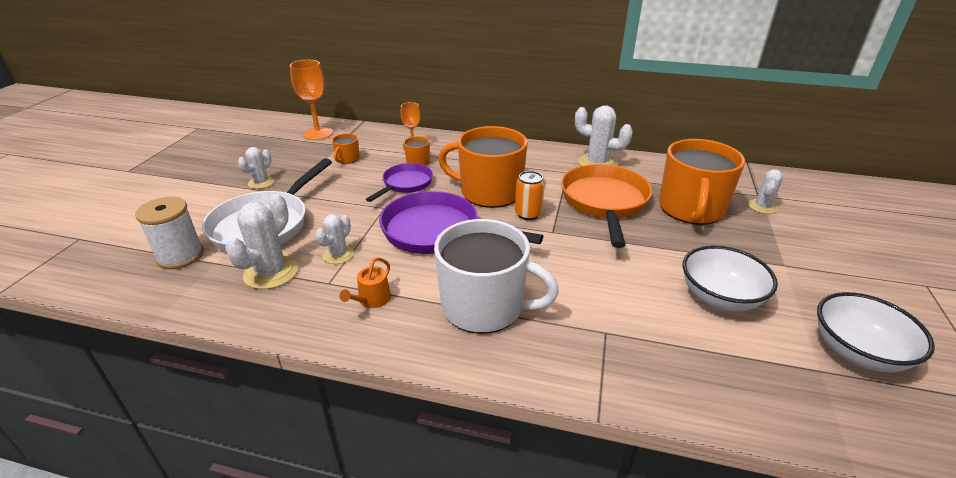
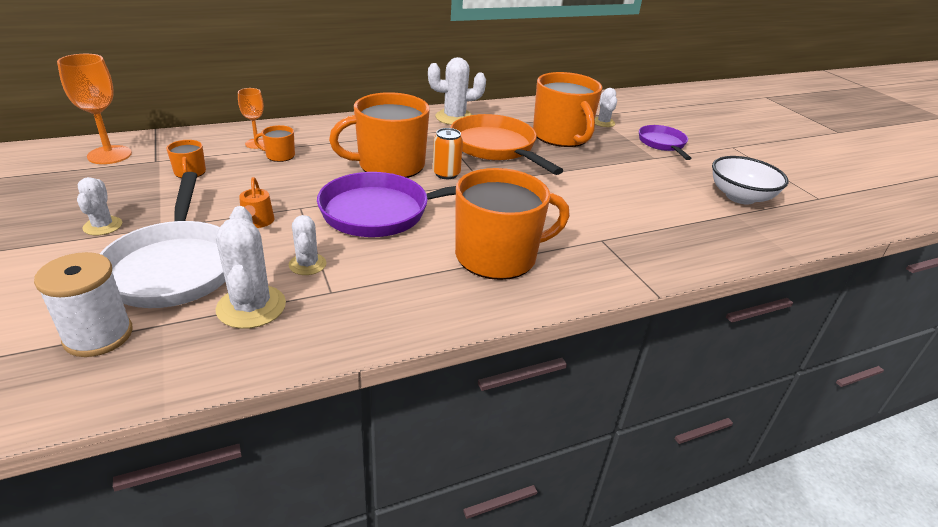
camera: 40 degrees left, 0 degrees up
orange watering can [340,257,391,308] -> orange watering can moved to [239,177,274,228]
purple pan [366,163,433,202] -> purple pan moved to [639,125,692,160]
white mug [434,219,559,334] -> orange mug [455,168,570,280]
white bowl [683,245,778,311] -> none

